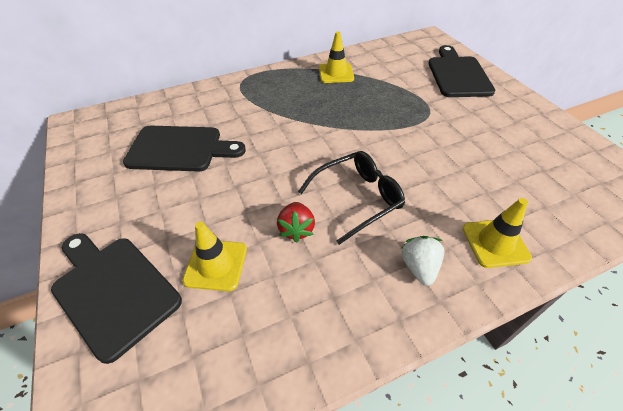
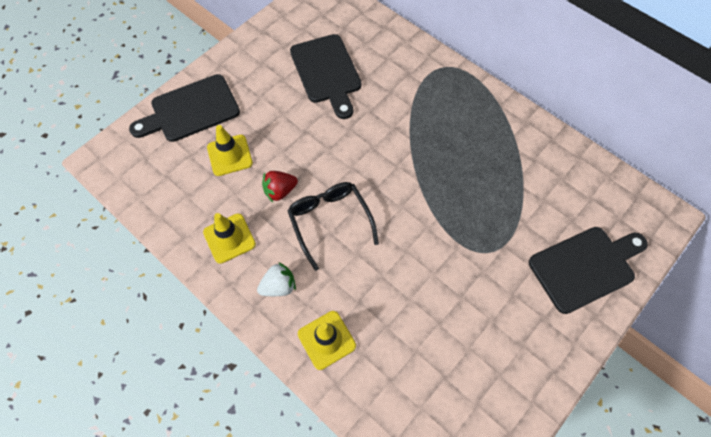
camera: 65 degrees right, 15 degrees up
black cutting board [51,233,182,364] -> black cutting board turned 135 degrees counterclockwise [129,74,240,142]
black glasses [298,151,405,245] -> black glasses turned 150 degrees counterclockwise [287,182,379,271]
yellow traffic cone [319,32,354,83] -> yellow traffic cone moved to [203,213,256,264]

